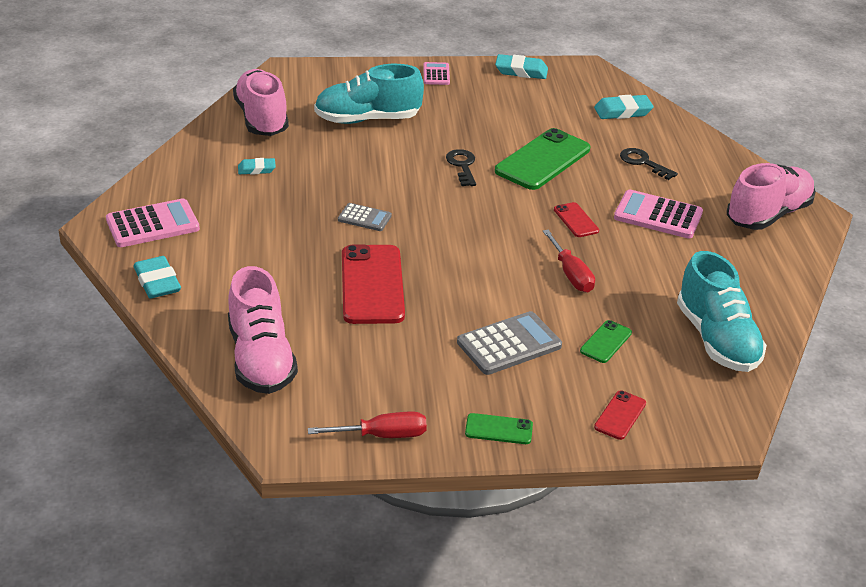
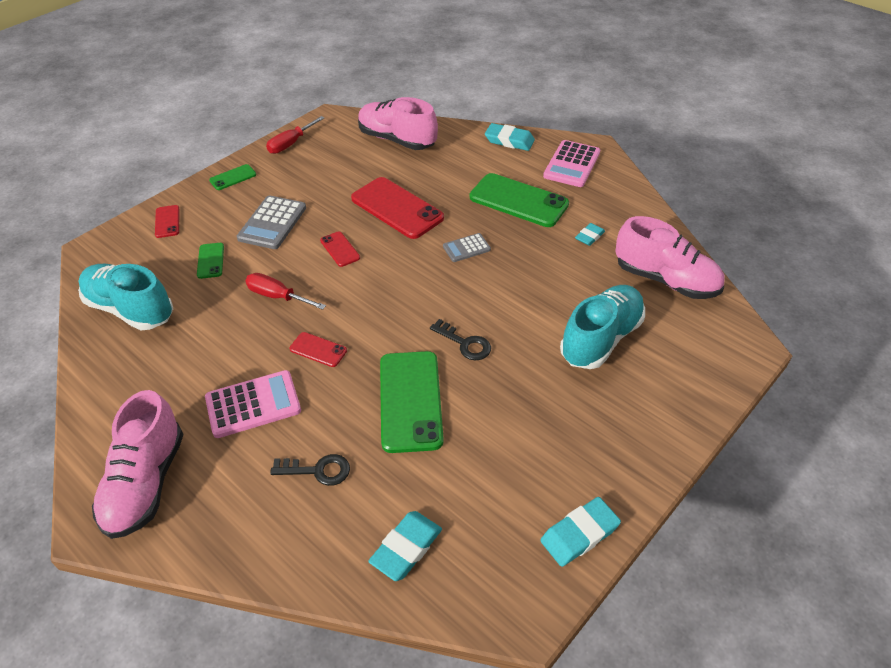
camera: 140 degrees right, 10 degrees up
pink calculator [423,62,450,85] -> none
none -> red phone [320,231,360,267]
none -> green phone [470,173,569,227]

